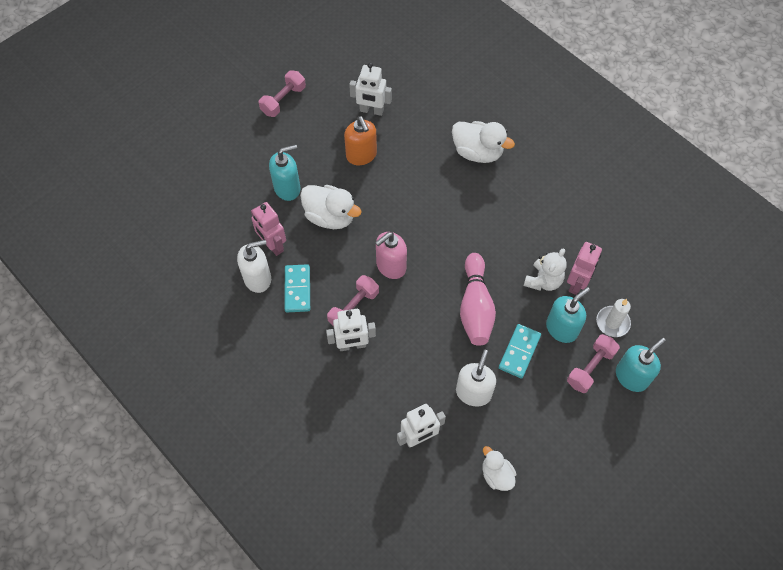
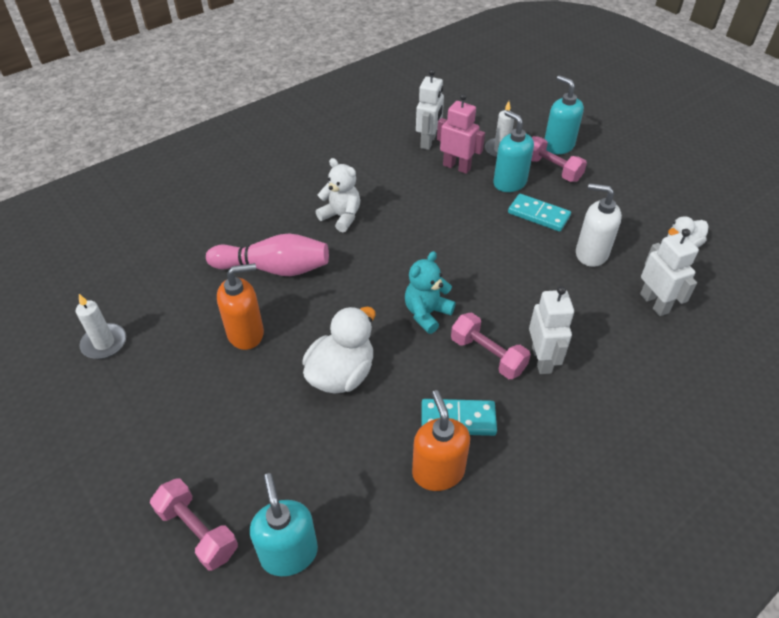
camera: 85 degrees left, 15 degrees down
white soap dispenser [237,240,271,293] -> orange soap dispenser [412,390,470,491]
pink robot [251,202,286,256] -> none
pink dumbbell [259,70,306,117] -> pink dumbbell moved to [150,478,238,571]
turquoise soap dispenser [269,144,301,201] -> turquoise soap dispenser moved to [250,473,318,576]
white robot [349,63,392,116] -> white robot moved to [416,69,444,150]
pink soap dispenser [375,232,407,279] -> turquoise teddy bear [405,251,456,334]
white duck [452,121,515,163] -> none
pink bowling pin [460,253,496,346] -> pink bowling pin moved to [206,233,329,276]
white teddy bear [524,248,567,291] -> white teddy bear moved to [316,158,360,232]
none -> white candle [76,294,126,359]

